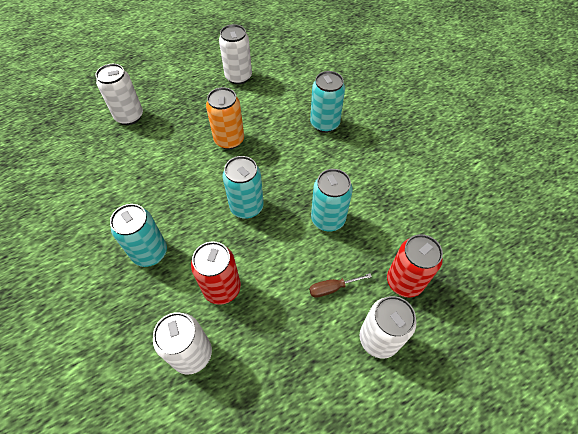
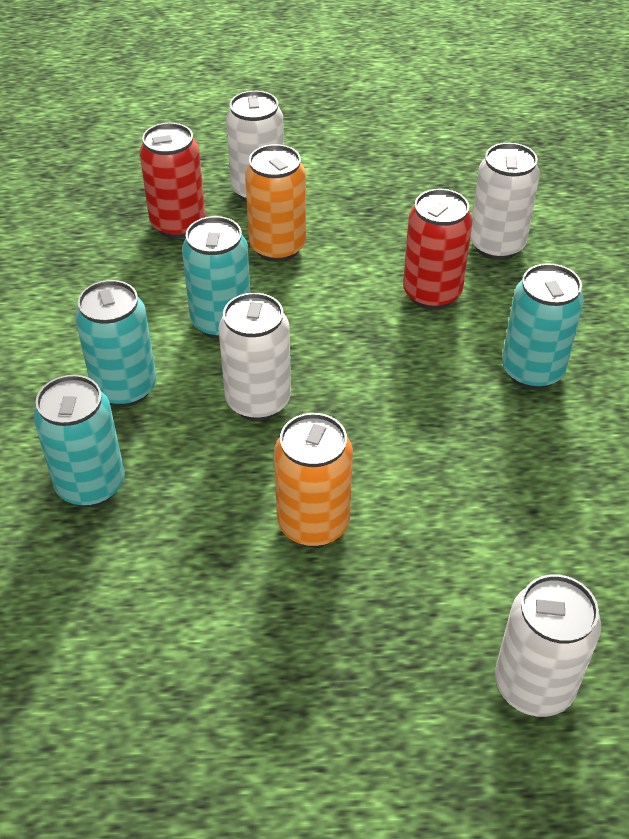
camera: 155 degrees left, 10 degrees down
white can [219,24,252,85] -> white can moved to [218,293,291,420]
turquoise can [223,156,264,219] -> turquoise can moved to [75,280,156,407]
brown screwdriver [309,273,372,298] -> orange can [245,144,306,262]

